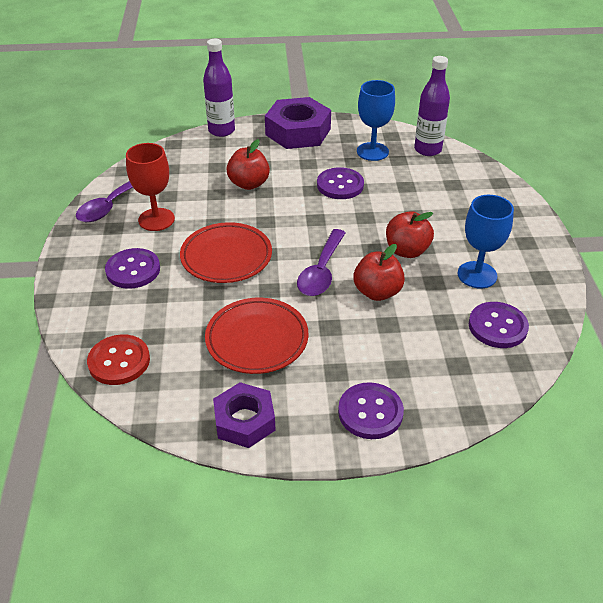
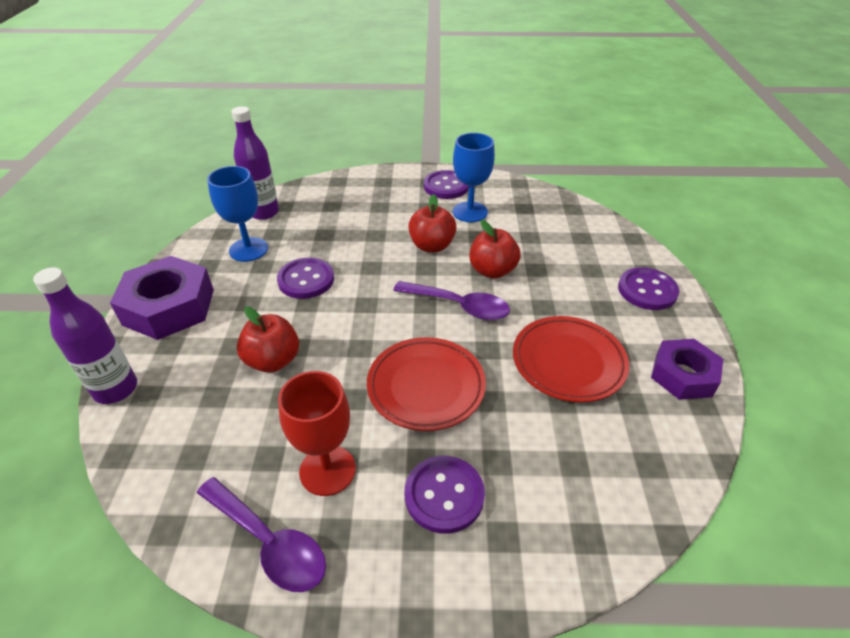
camera: 85 degrees left, 0 degrees up
red button [87,335,150,385] -> none
purple button [469,302,529,348] -> purple button moved to [424,170,469,199]

